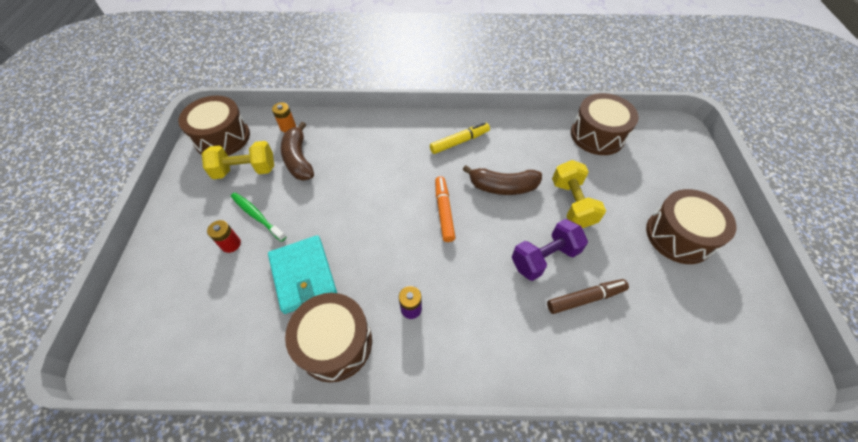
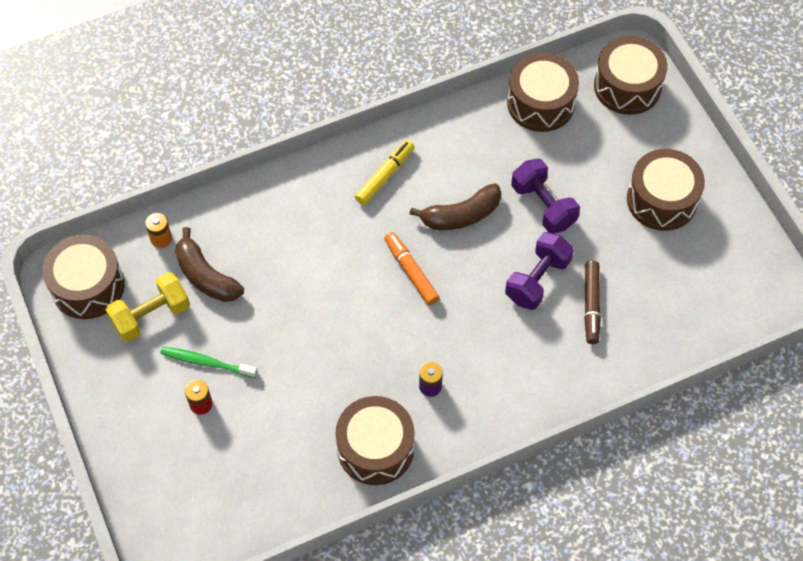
camera: 25 degrees left, 5 degrees up
turquoise wallet [268,235,337,314] -> none
brown marker [547,279,629,314] -> brown marker turned 135 degrees clockwise [584,261,601,344]
yellow dumbbell [552,160,606,228] -> purple dumbbell [511,159,580,234]
none -> brown drum [594,36,668,115]

